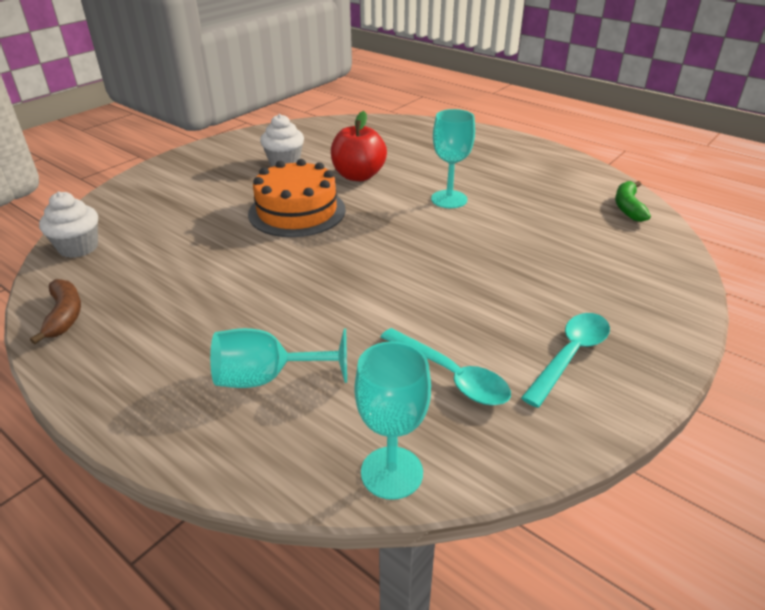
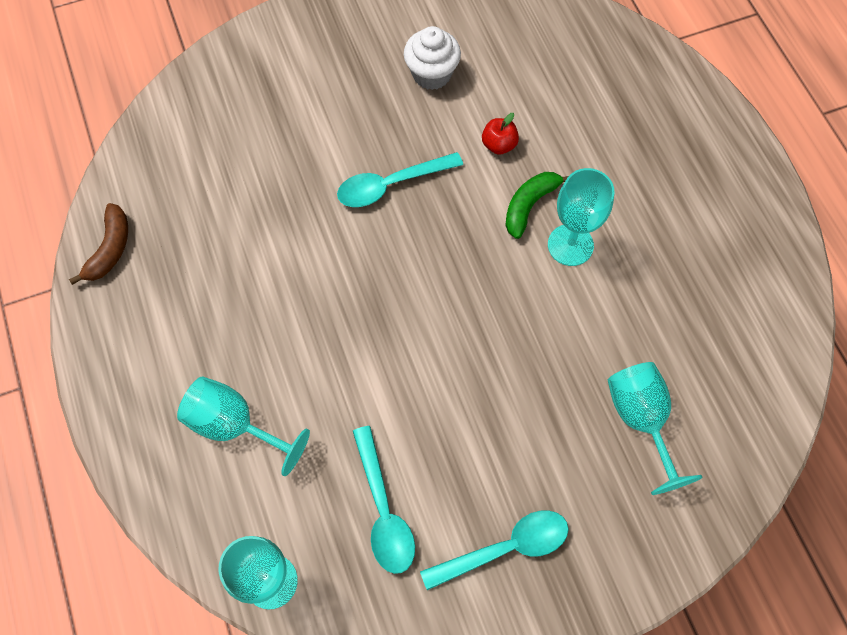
camera: 30 degrees right, 30 degrees up
white cupcake [39,191,98,258] -> none
orange cake [248,159,346,237] -> turquoise spoon [337,152,463,207]
red apple [331,111,387,181] -> red apple [482,113,519,155], size x0.51
green banana [615,181,651,222] -> green banana moved to [505,172,568,239]
none -> turquoise goblet [608,362,703,495]

